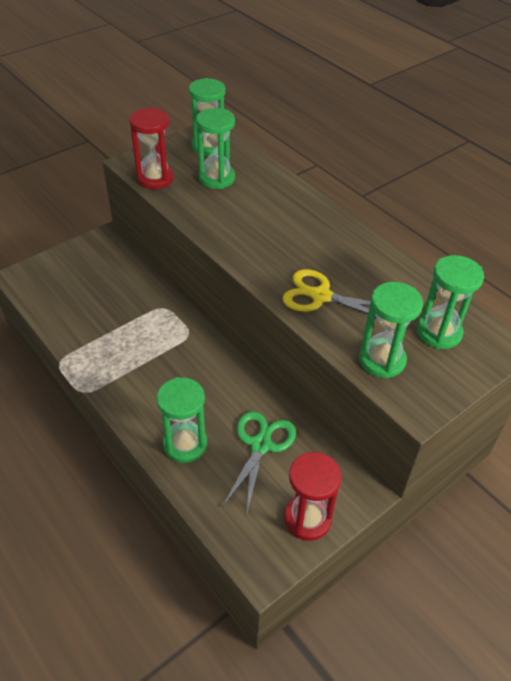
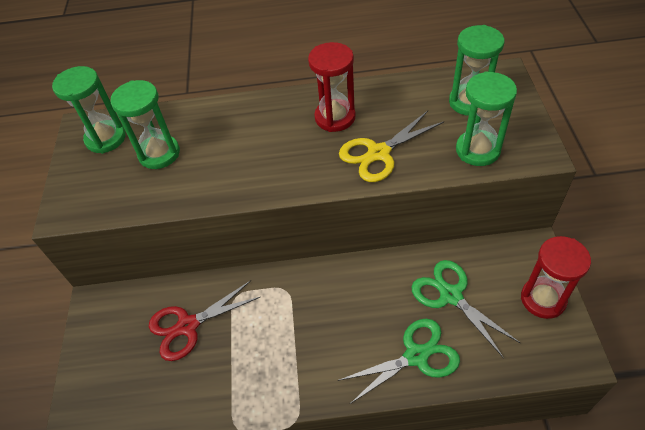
camera: 50 degrees left, 5 degrees up
red hourglass [129,108,174,189] -> red hourglass moved to [308,42,356,132]
green hourglass [157,377,207,463] -> green scissors [337,319,460,404]
none -> red scissors [149,280,260,361]

